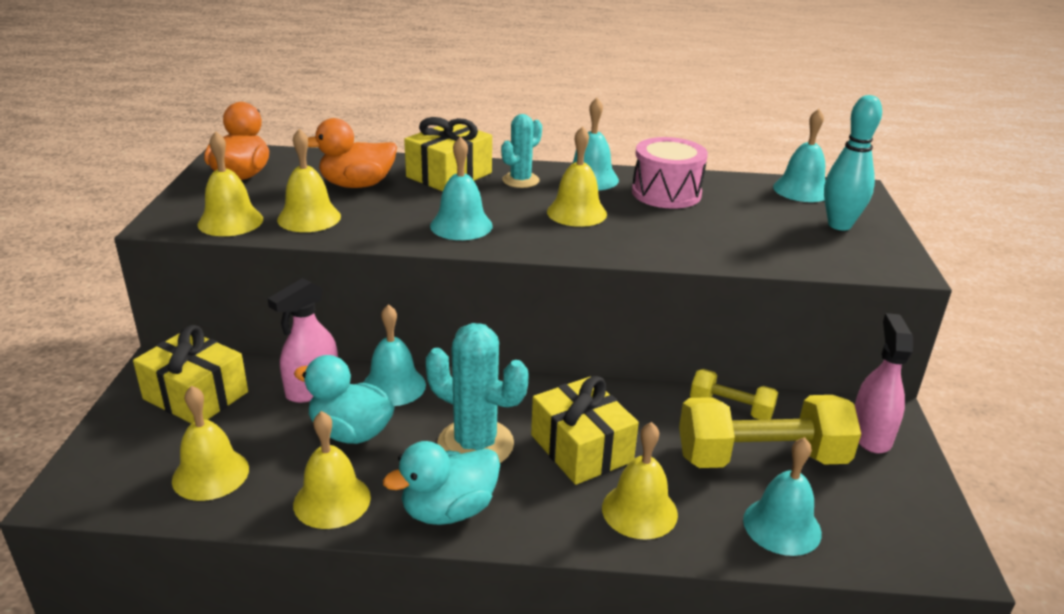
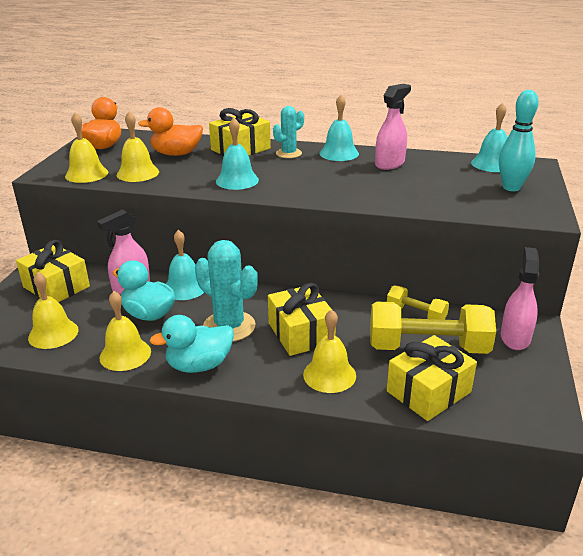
camera: 10 degrees right, 0 degrees up
yellow bell [547,126,607,227] -> none
pink drum [632,137,708,209] -> pink spray bottle [375,84,411,170]
turquoise bell [743,437,822,556] -> yellow gift [387,335,477,421]

